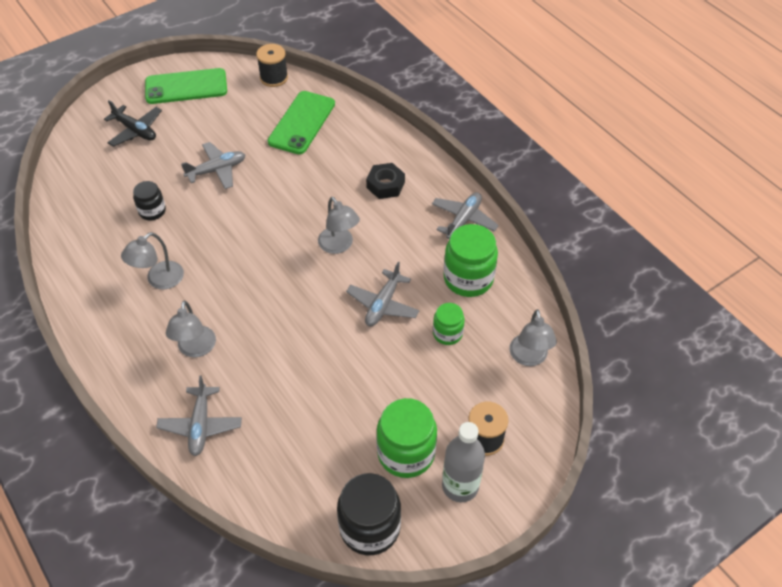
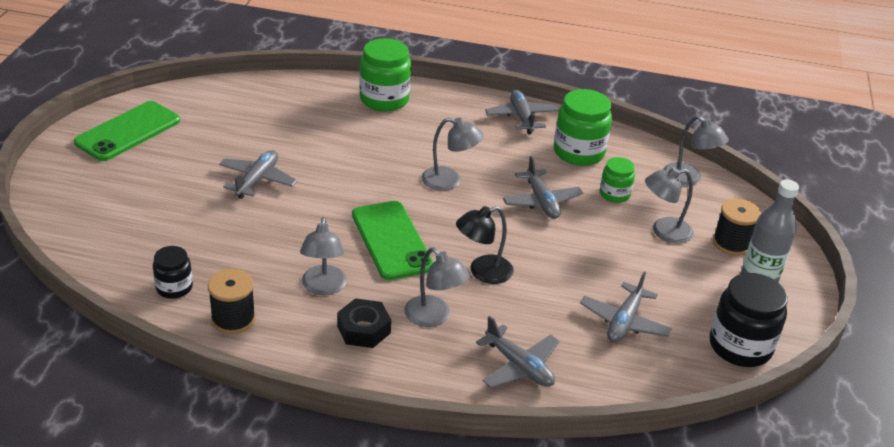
camera: 45 degrees left, 15 degrees down
black plane [104,100,162,147] -> none
black jar [133,181,166,220] -> black jar moved to [153,246,193,299]
black spool [256,44,288,87] -> black spool moved to [208,269,256,334]
green phone [268,91,335,155] -> green phone moved to [352,201,434,280]
black nut [366,163,405,199] -> black nut moved to [337,298,391,348]
green jar [376,398,437,478] -> green jar moved to [359,38,411,111]
none -> black lamp [456,206,514,284]
none -> grey plane [580,272,672,342]
none -> grey lamp [645,167,694,244]

